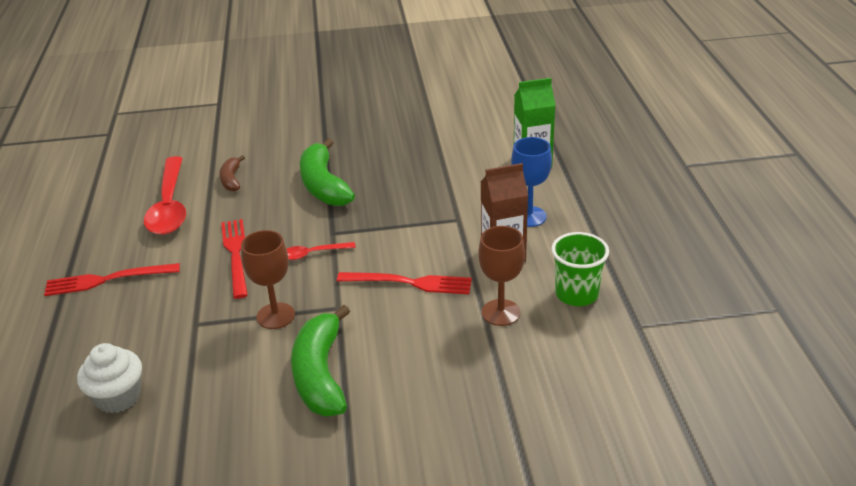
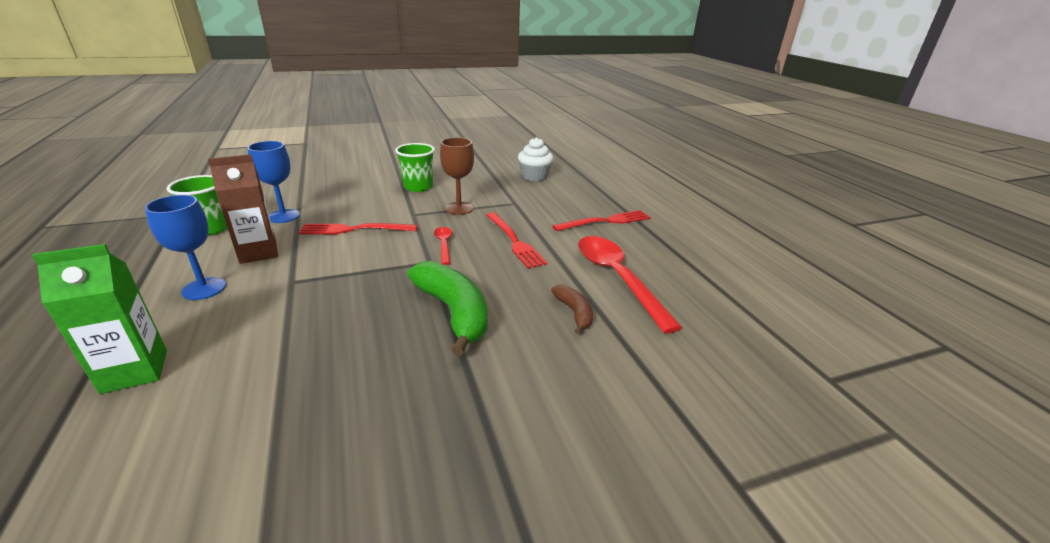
camera: 165 degrees right, 5 degrees down
red spoon [287,242,356,260] -> red spoon turned 75 degrees counterclockwise [434,227,452,265]
green banana [291,305,350,416] -> green cup [395,143,435,192]
brown goblet [478,226,525,326] -> blue goblet [247,141,300,223]

